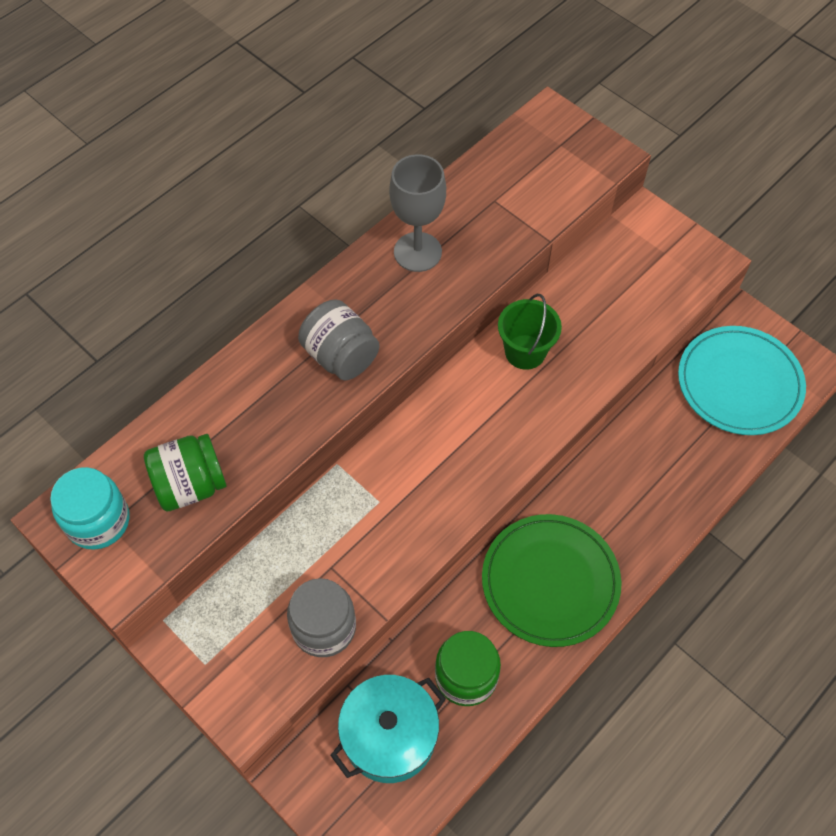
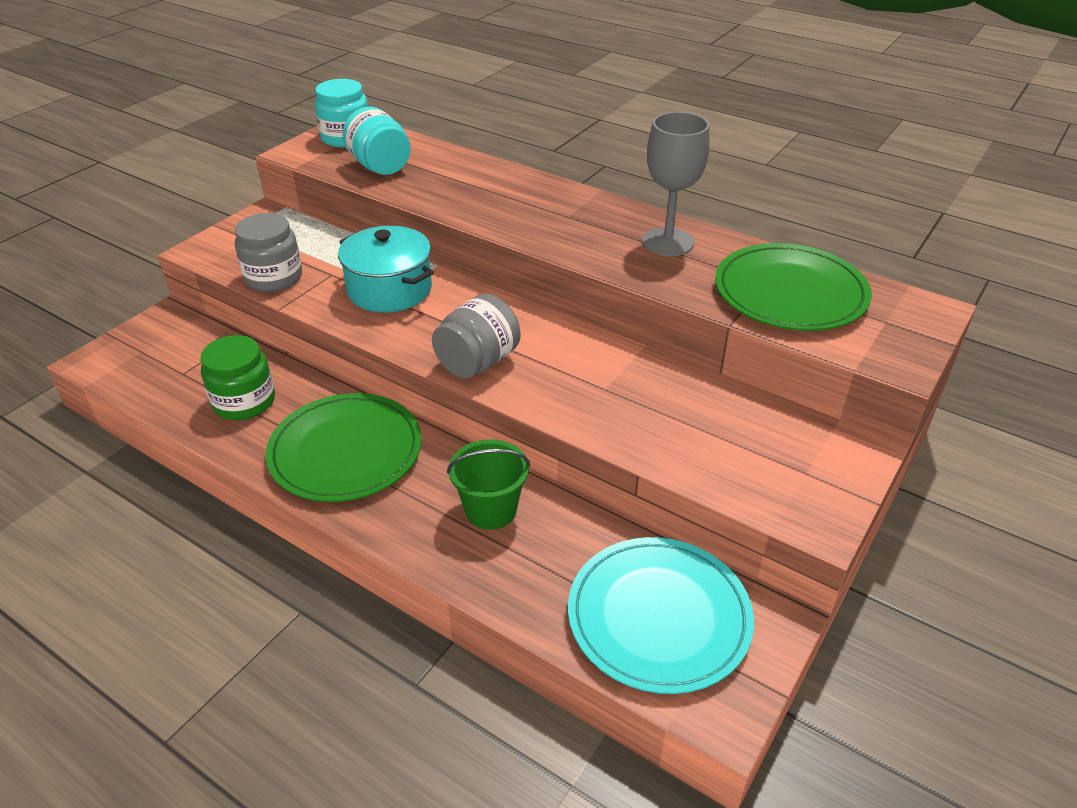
camera: 80 degrees right, 20 degrees down
green jar [144,434,227,511] -> turquoise jar [342,107,411,175]
grey jar [298,299,379,381] -> grey jar moved to [432,294,521,378]
turquoise pot [330,675,446,783] -> turquoise pot moved to [338,226,434,313]
green bucket [498,294,562,370] -> green bucket moved to [447,439,530,530]
none -> green plate [715,243,872,331]

